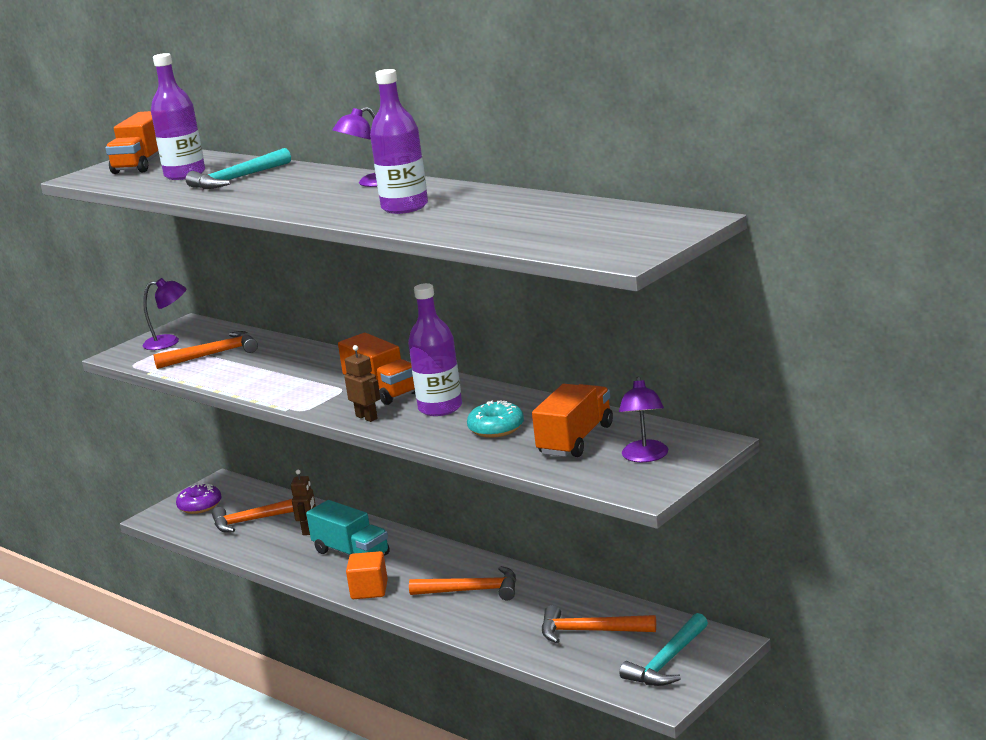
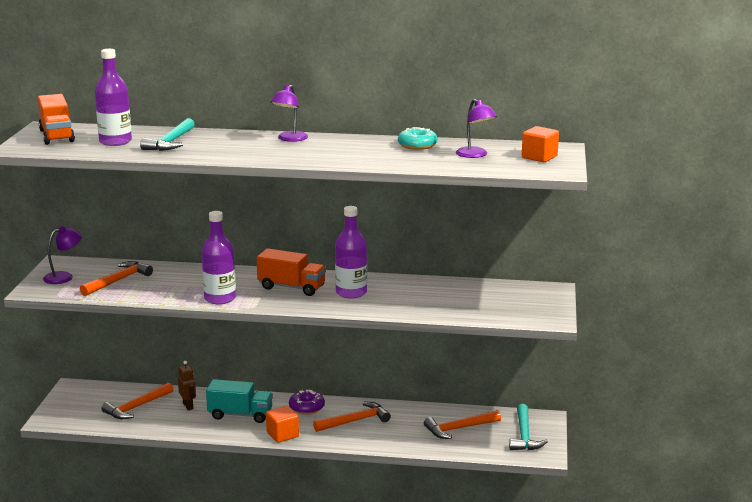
camera: 35 degrees left, 0 degrees up
purple donut [176,483,221,514] -> purple donut moved to [289,390,325,415]
brown robot [345,345,380,422] -> none
purple bottle [370,69,428,214] -> purple bottle moved to [202,211,236,304]
turquoise donut [467,400,524,438] -> turquoise donut moved to [398,127,438,150]
orange truck [532,384,613,457] -> none
purple lamp [619,376,668,462] -> purple lamp moved to [456,99,497,158]
none -> orange cube [522,126,559,162]

